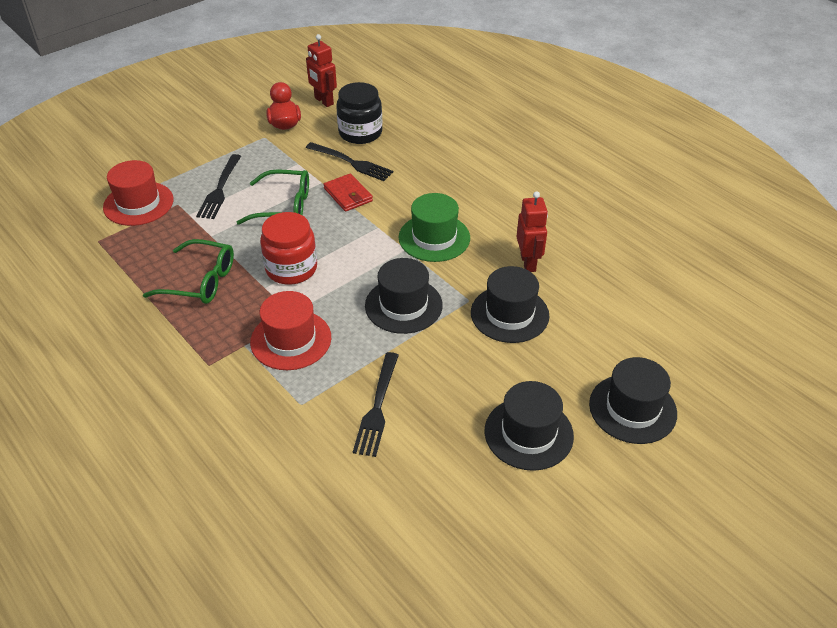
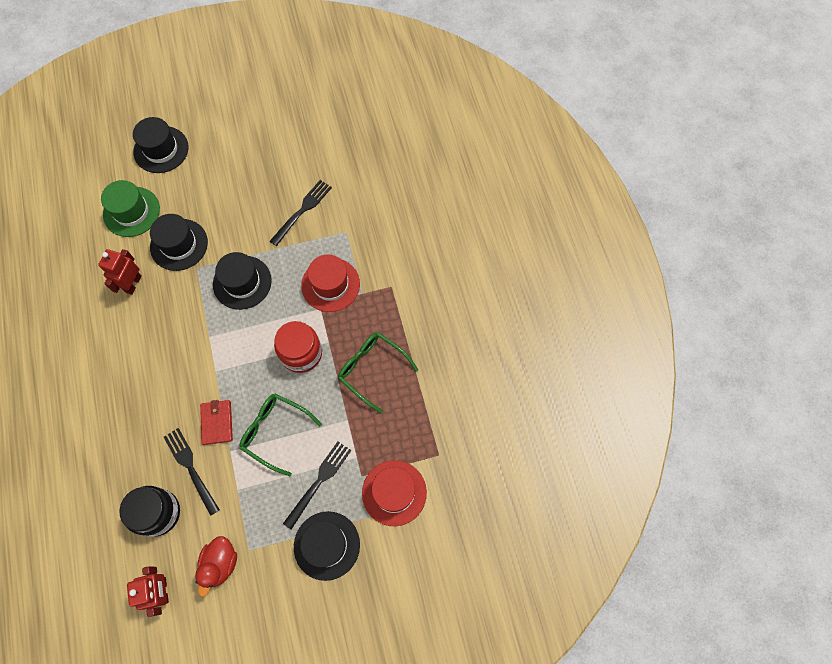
camera: 155 degrees left, 25 degrees up
green hat [398,193,470,262] -> green hat moved to [101,180,160,237]
black hat [485,381,574,471] -> black hat moved to [294,511,360,581]

